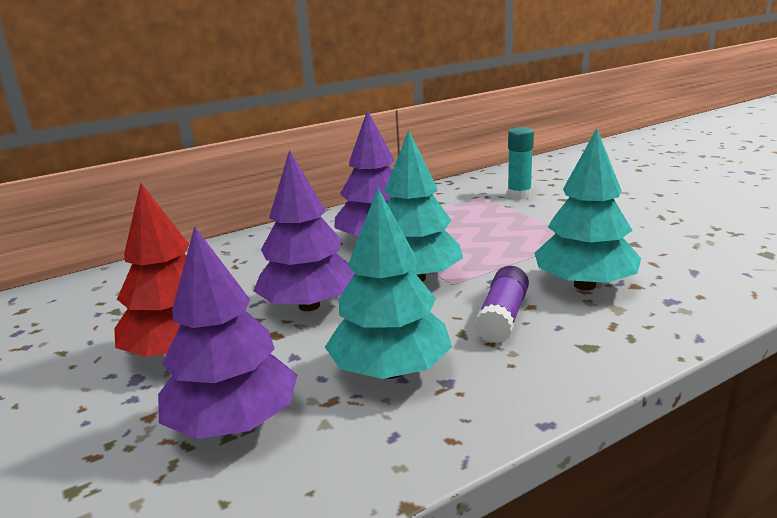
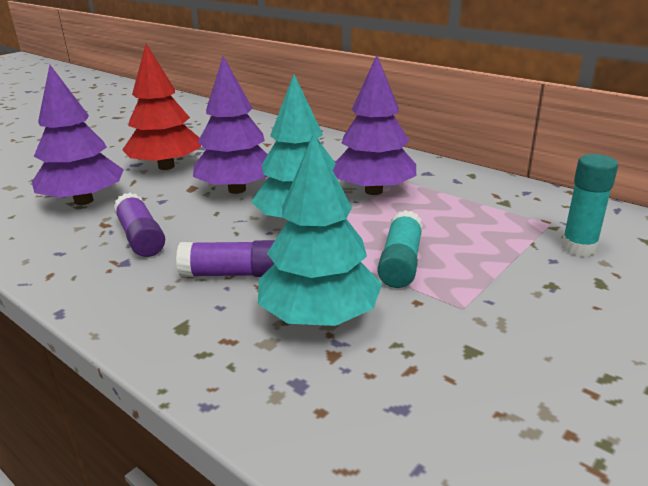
camera: 70 degrees right, 5 degrees up
turquoise tree [325,188,452,379] -> purple glue stick [114,193,165,257]
none -> turquoise glue stick [378,210,423,288]

